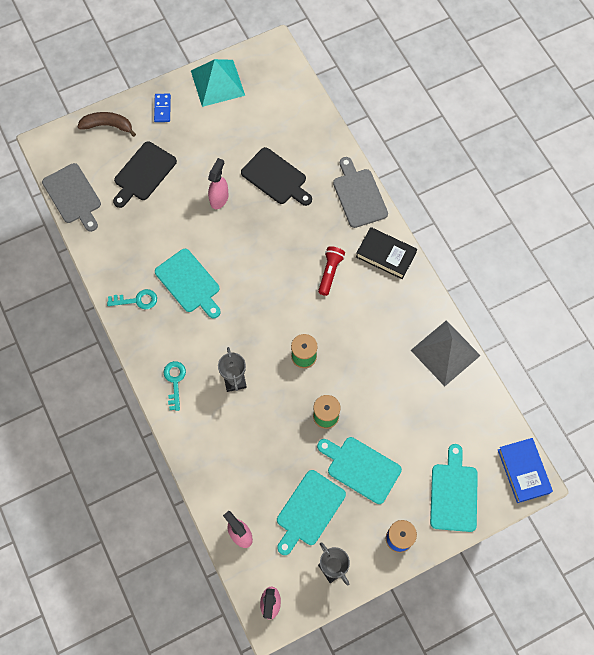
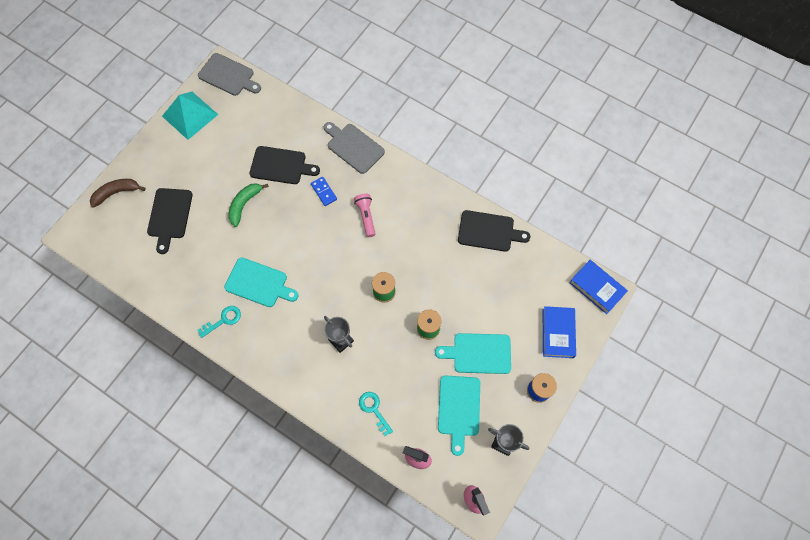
camera: 30 degrees left, 0 degrees up
grey cutting board [42,163,101,232] -> grey cutting board moved to [198,53,261,96]
blue domino [154,93,171,122] -> blue domino moved to [311,177,337,206]
turquoise key [163,361,186,411] -> turquoise key moved to [359,392,393,436]
pink spray bottle [208,158,229,209] -> green banana [228,183,269,227]
red flashlight [318,246,345,296] -> pink flashlight [354,194,376,237]
black book [356,227,417,279] -> none
grey pyramid [411,320,481,386] -> black cutting board [458,210,530,252]
turquoise cutting board [430,444,478,532] -> blue book [543,306,576,358]

